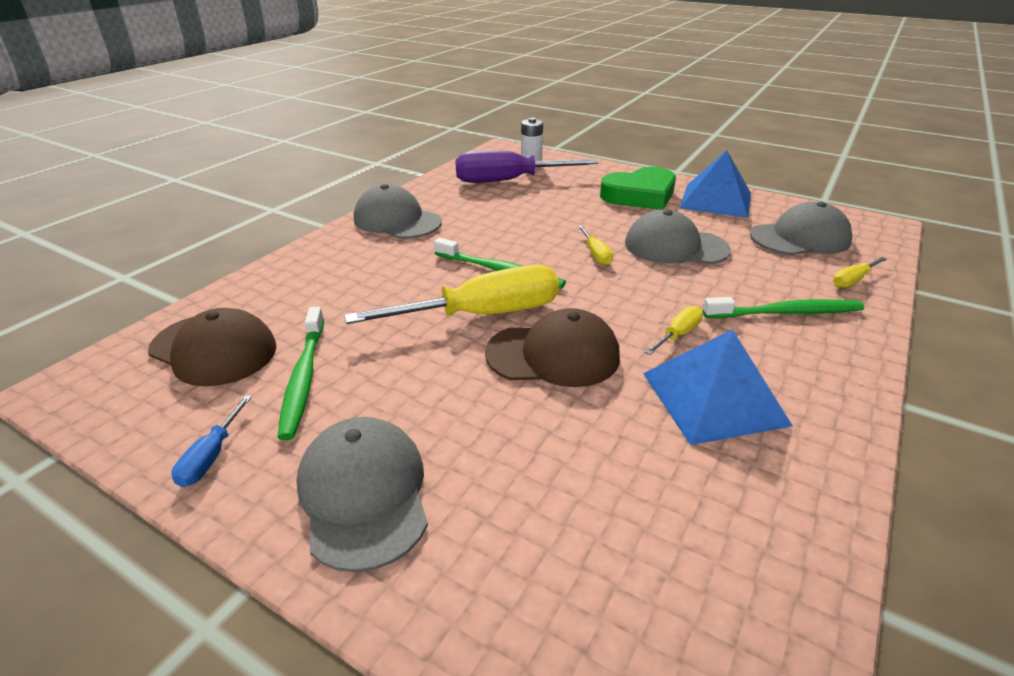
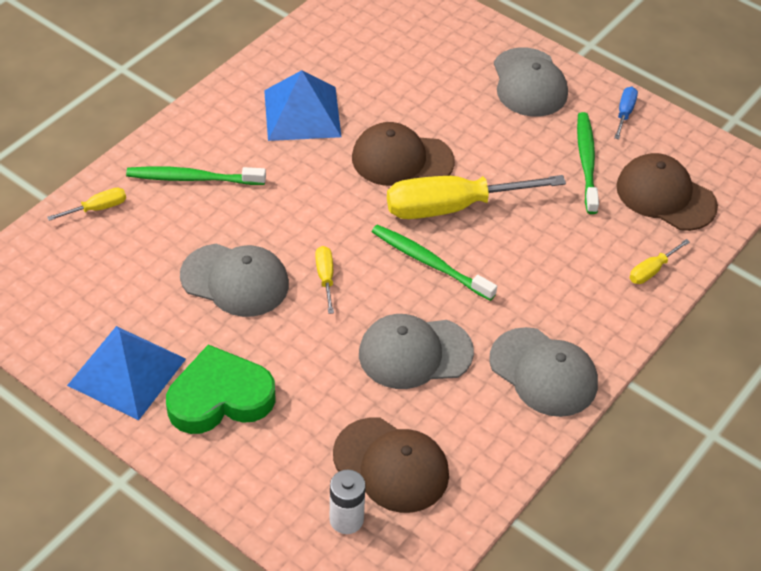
camera: 175 degrees left, 15 degrees up
purple screwdriver [455,151,598,183] -> brown cap [333,418,449,513]
yellow screwdriver [645,306,703,355] -> yellow screwdriver moved to [630,239,690,284]
grey cap [750,202,852,255] -> grey cap moved to [359,314,474,389]

